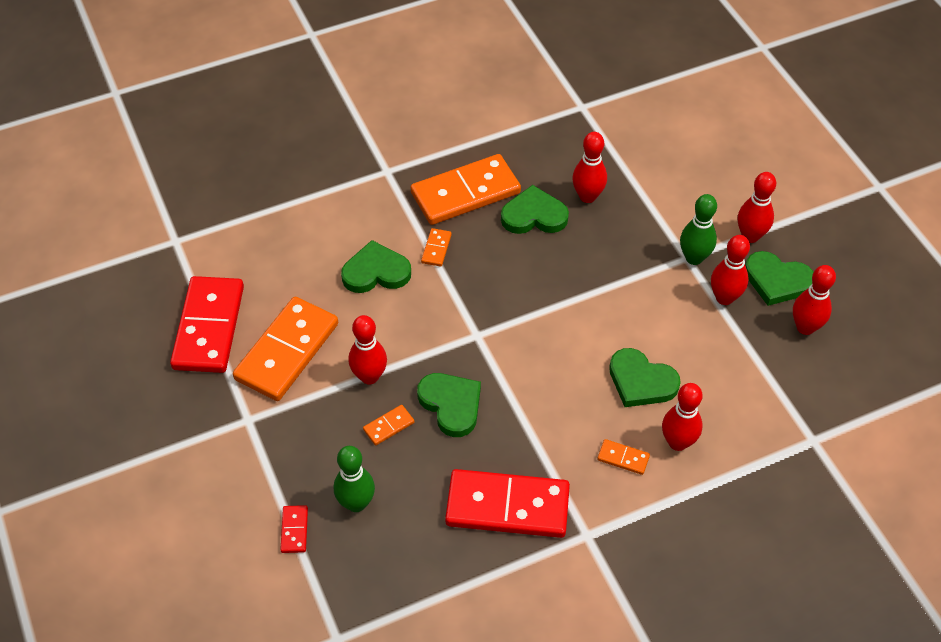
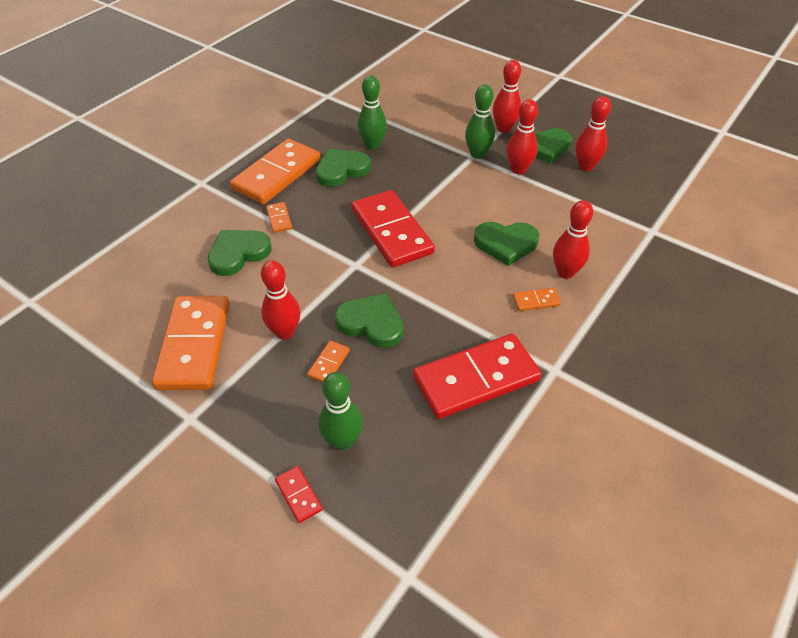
camera: 30 degrees left, 5 degrees down
red domino [170,276,244,373] -> red domino moved to [351,190,435,268]
red bowling pin [572,132,607,203] -> green bowling pin [358,75,387,150]

